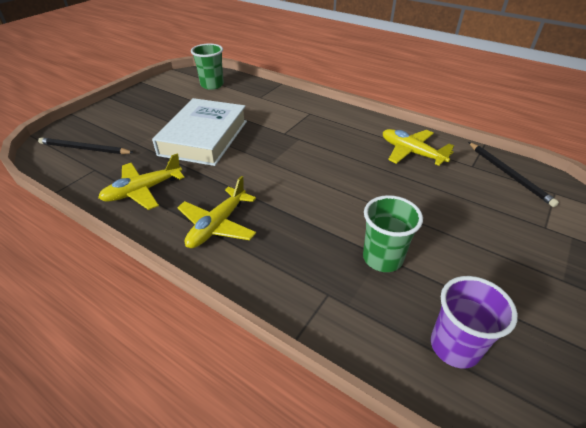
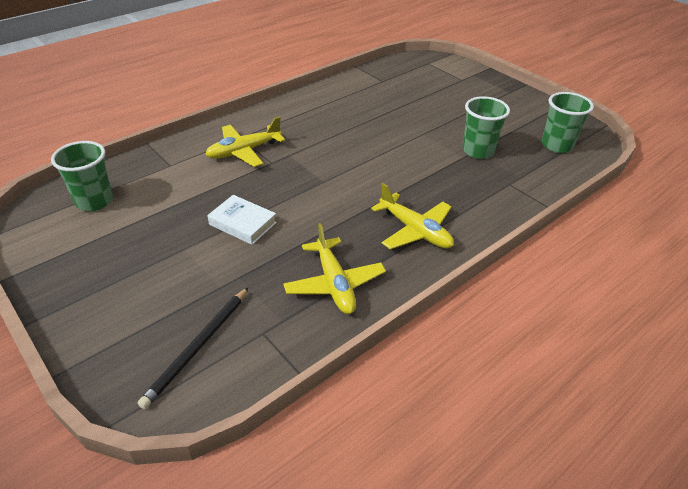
camera: 75 degrees left, 0 degrees up
white book [152,98,247,166] -> white book [207,195,277,245], size x0.49
yellow plane [383,129,455,166] -> yellow plane moved to [205,117,285,167]
purple cup [431,276,518,369] -> green cup [542,92,594,153]
black pencil [468,142,559,207] -> none

